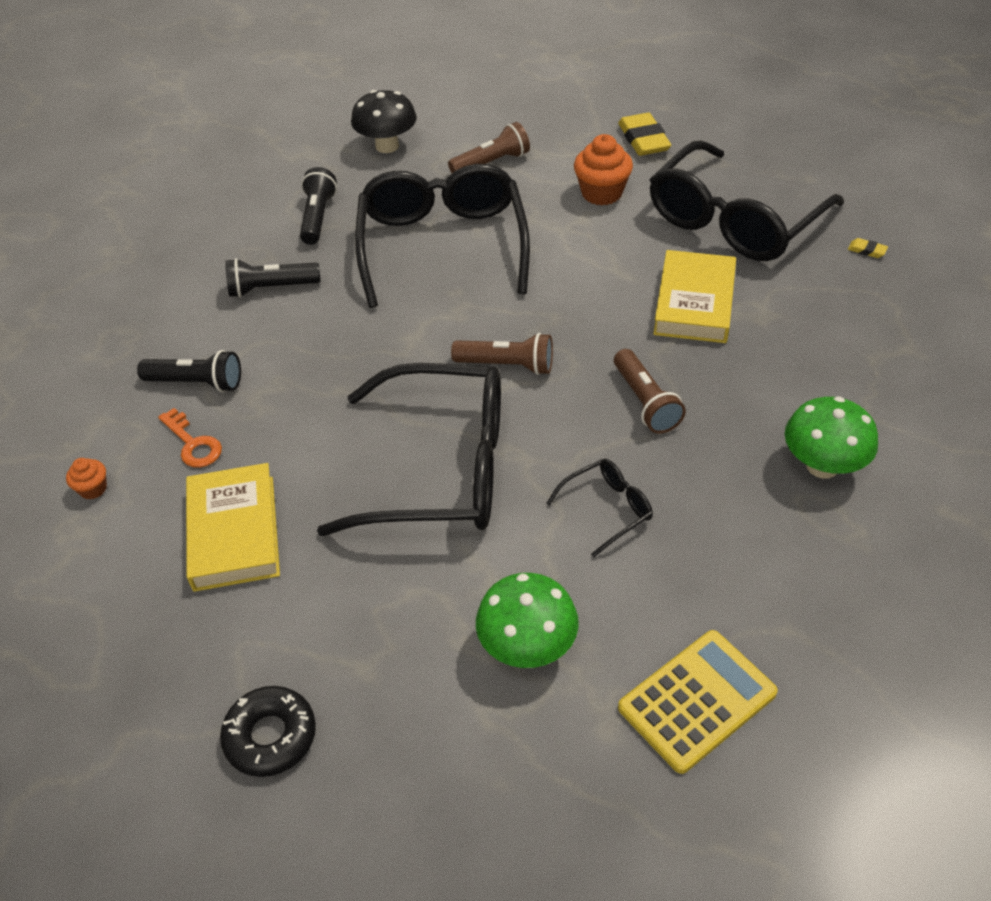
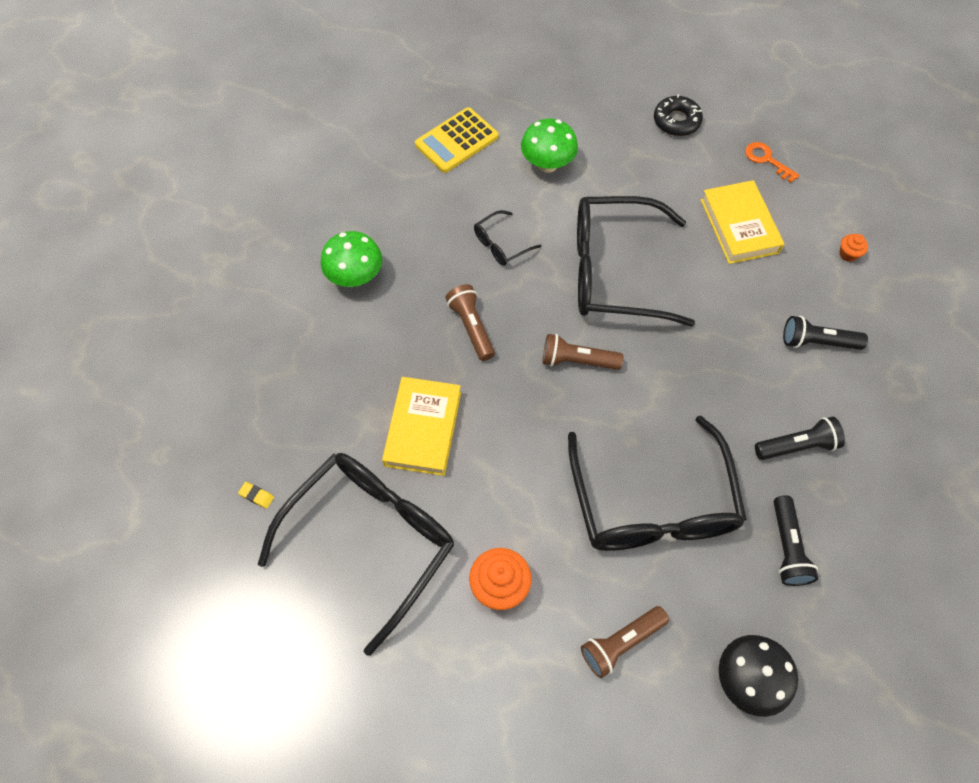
camera: 175 degrees right, 15 degrees up
orange key [158,408,222,468] -> orange key moved to [745,142,800,183]
yellow eraser [618,113,671,156] -> none

